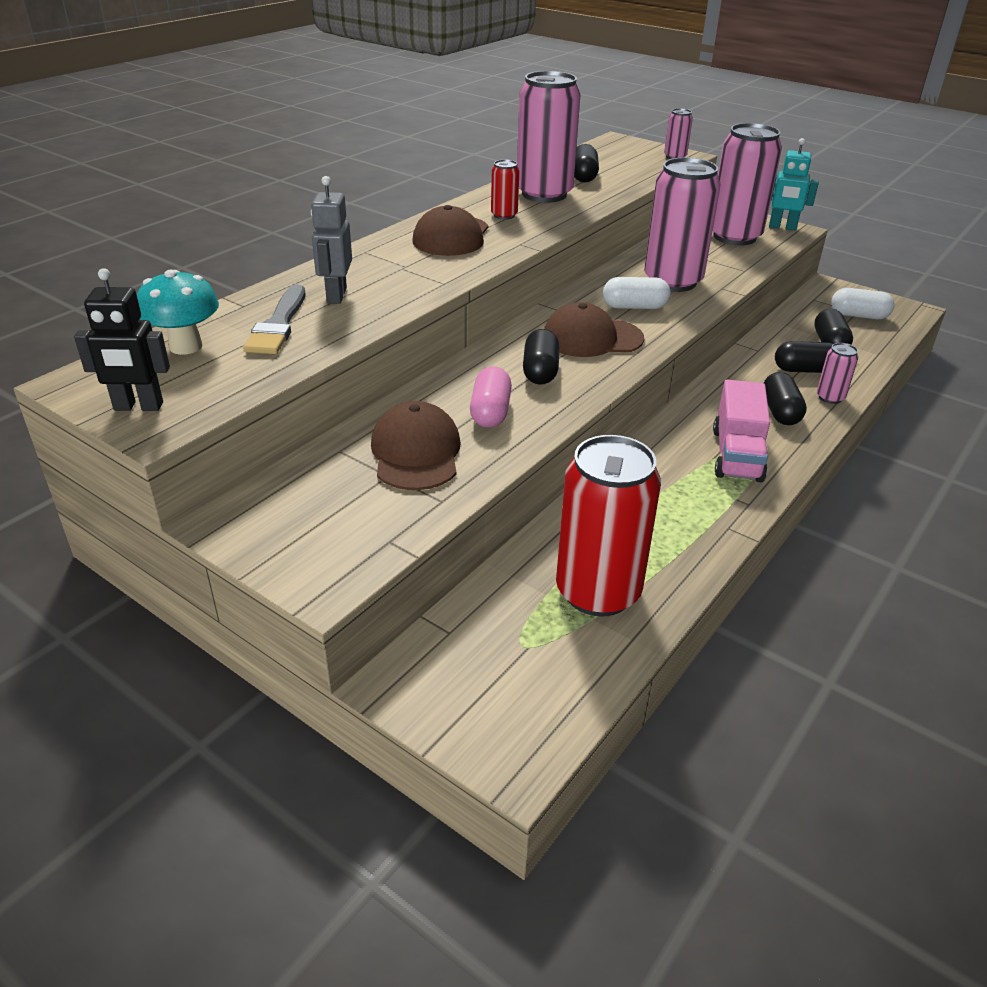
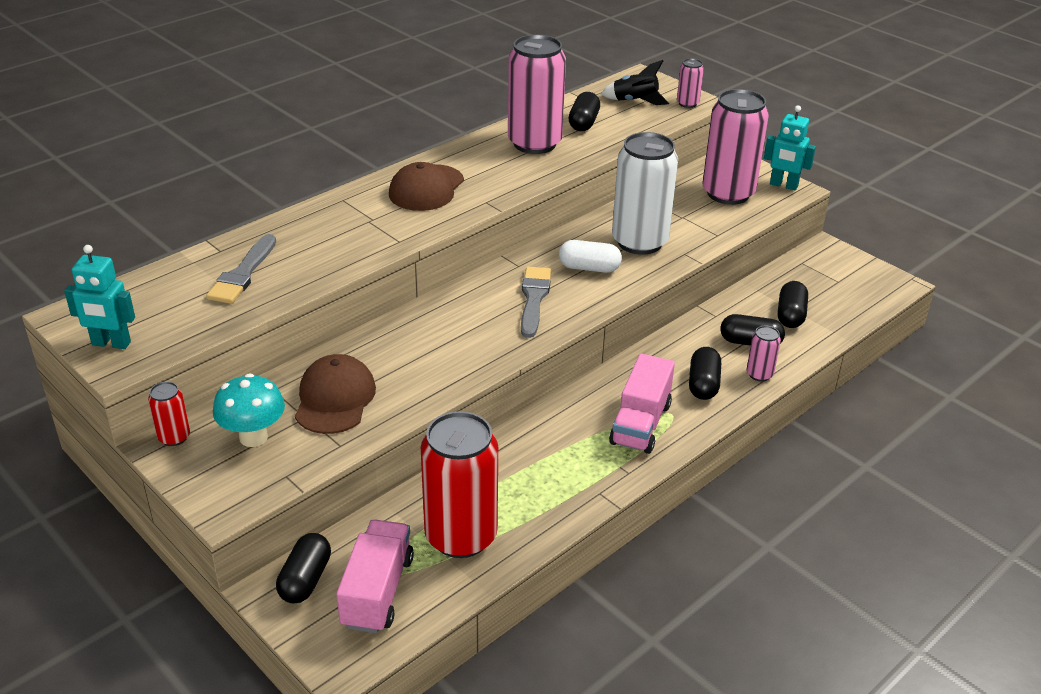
camera: 10 degrees right, 0 degrees up
black robot [74,268,170,411] -> turquoise robot [64,245,135,349]
turquoise mushroom [137,270,219,355] -> turquoise mushroom moved to [213,373,285,447]
grey robot [311,176,352,304] -> none
pink capsule [470,366,512,428] -> none
red can [491,160,519,220] -> red can moved to [148,382,190,446]
black capsule [523,329,559,385] -> black capsule moved to [276,533,331,603]
brown cap [544,302,644,357] -> grey brush [521,267,552,338]
pink can [644,157,721,292] -> white can [612,132,678,255]
white capsule [831,288,895,319] -> none
none -> pink truck [336,520,414,633]
none -> black rocket [601,60,669,105]

